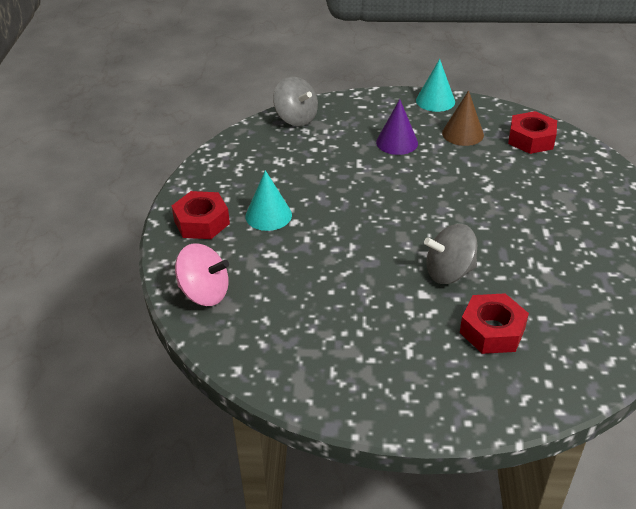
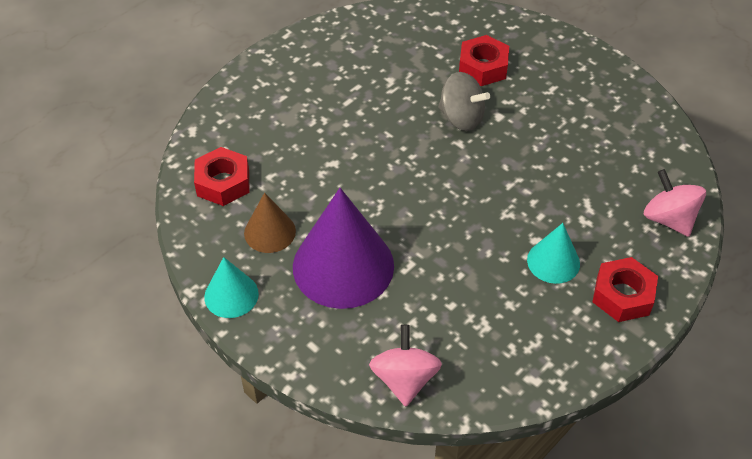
camera: 140 degrees left, 10 degrees up
grey spinning top [273,77,318,126] -> pink spinning top [369,325,442,407]
purple cone [376,99,418,155] -> purple cone [293,188,394,309], size x1.92

